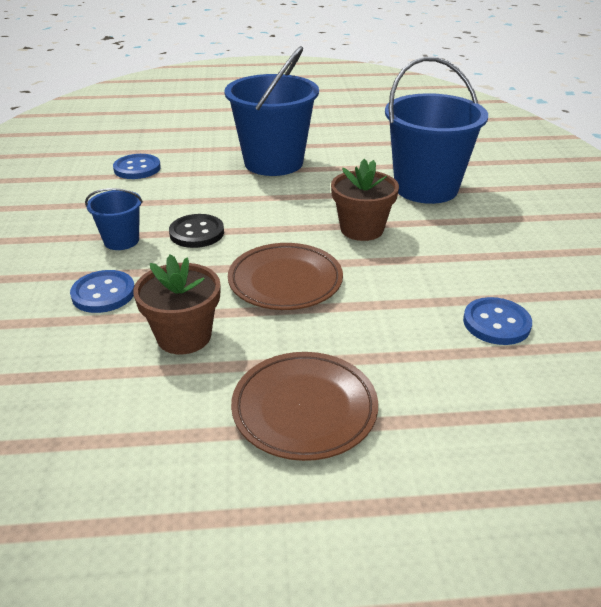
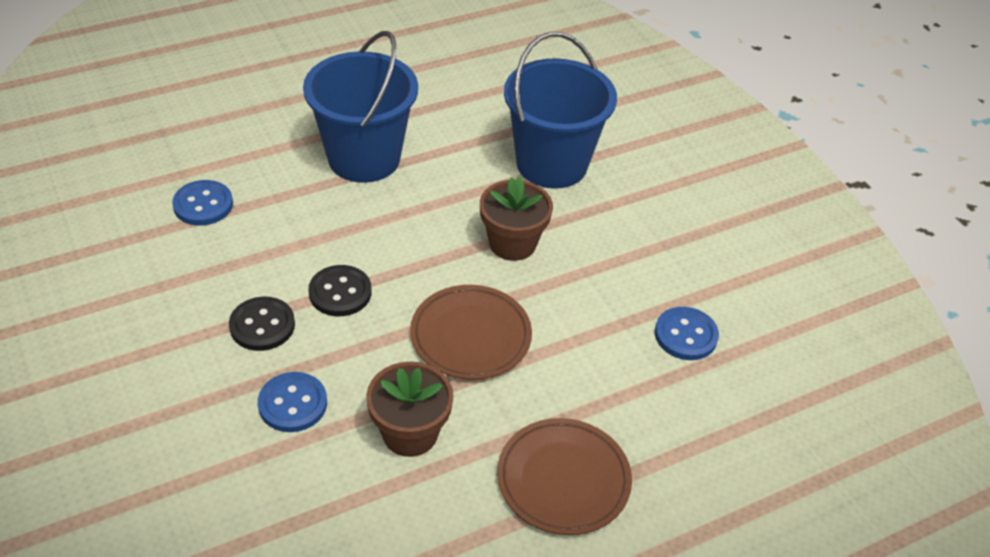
camera: 25 degrees left, 10 degrees up
blue bucket [85,188,143,250] -> black button [229,297,295,351]

